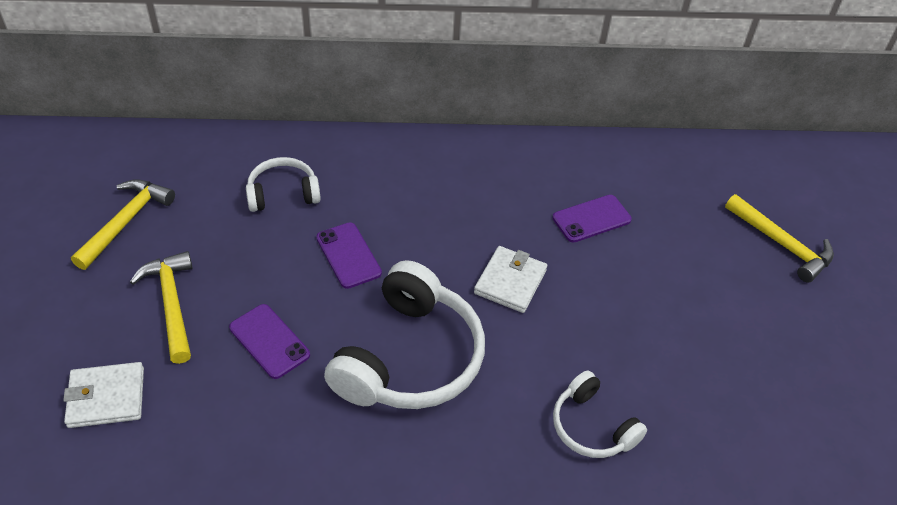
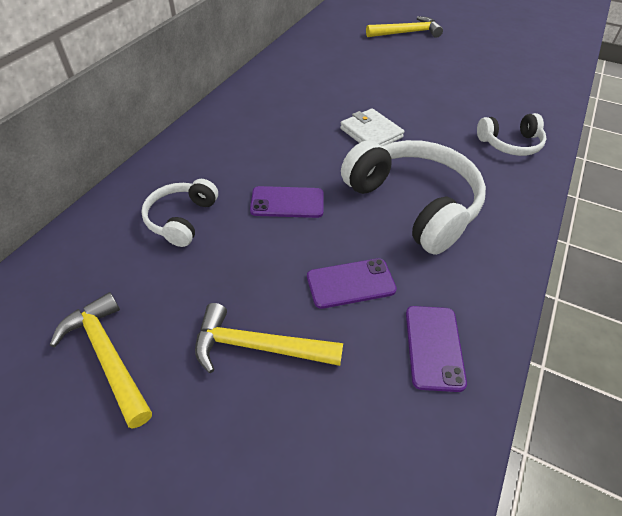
camera: 60 degrees left, 0 degrees up
white wallet [63,362,144,428] -> none
purple phone [553,195,632,243] -> purple phone moved to [406,306,467,392]

